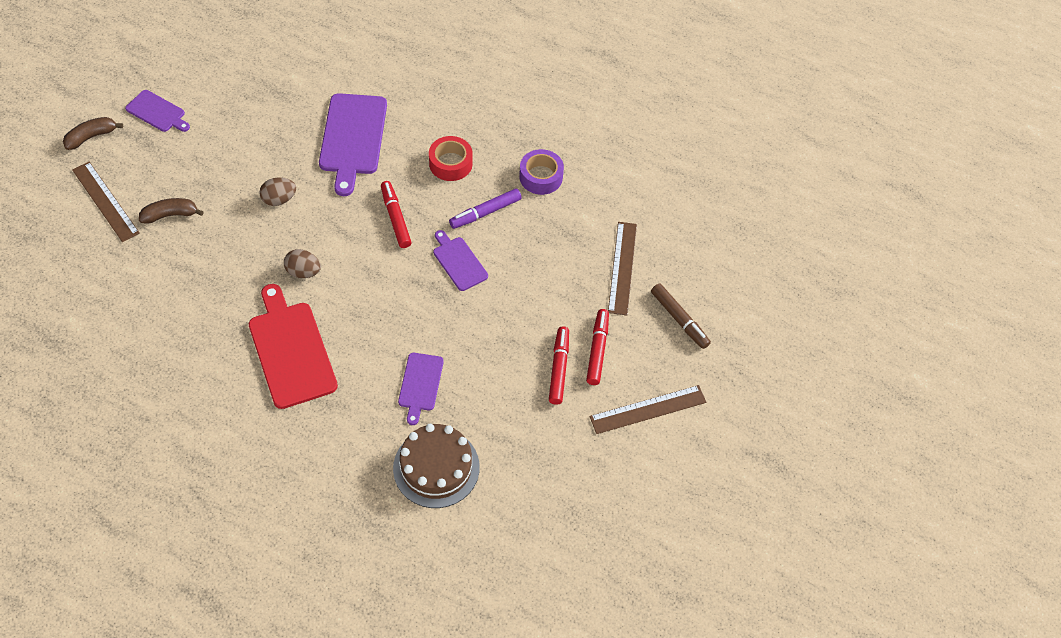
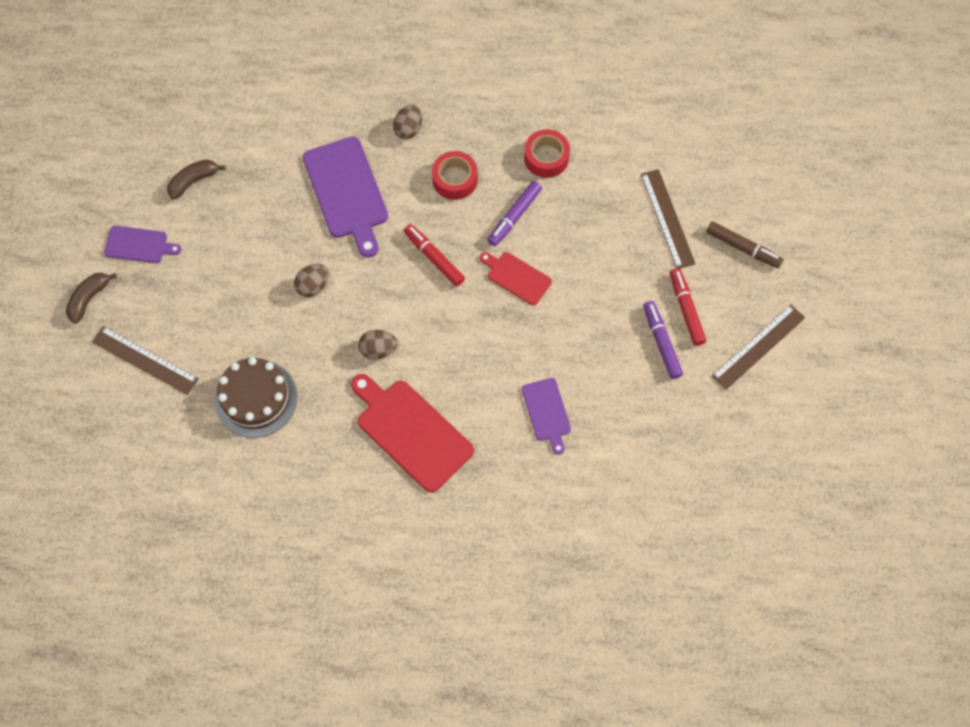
camera: 20 degrees left, 10 degrees up
brown banana [139,198,204,224] -> brown banana moved to [167,159,225,199]
brown cake [393,424,480,508] -> brown cake moved to [214,357,297,438]
purple cutting board [433,230,488,291] -> red cutting board [480,252,552,305]
purple tape [519,149,564,195] -> red tape [524,129,570,178]
red marker [549,326,569,405] -> purple marker [643,301,683,379]
none -> brown egg [393,105,422,139]

